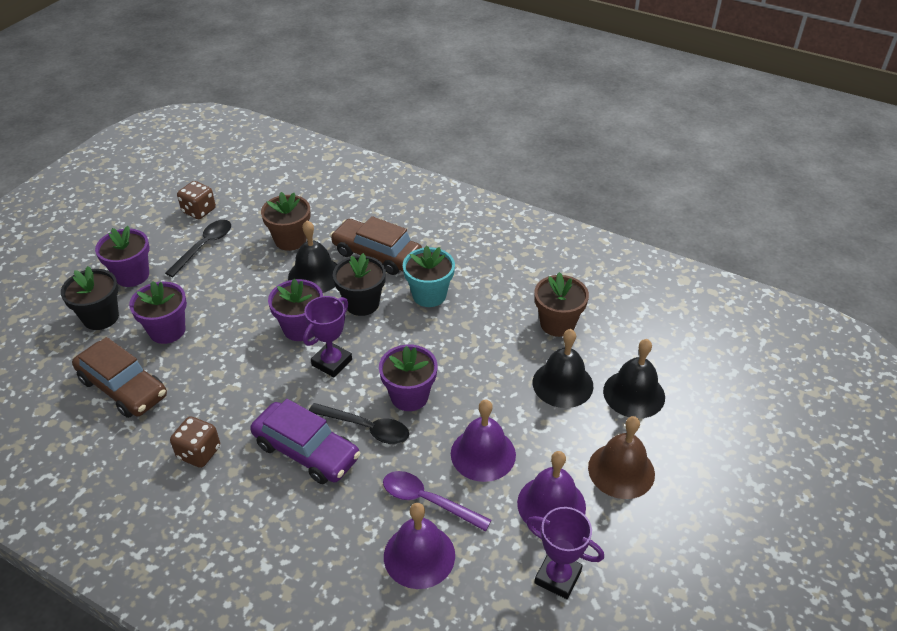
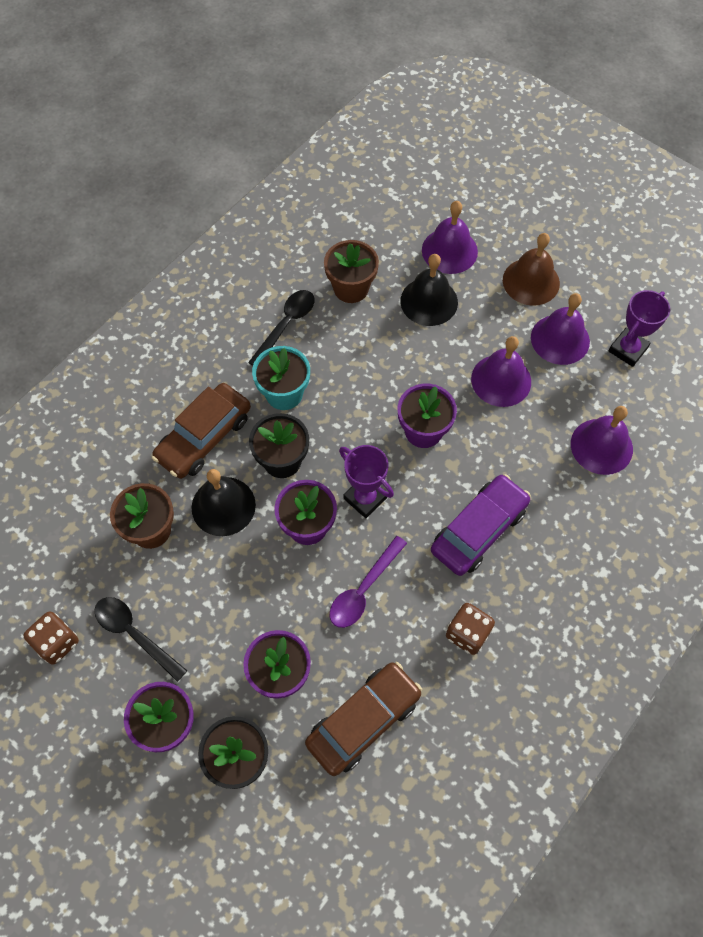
camera: 80 degrees left, 20 degrees up
black spoon [309,403,409,444] -> black spoon moved to [248,290,315,366]
purple spoon [383,471,492,531] -> purple spoon moved to [330,536,407,628]
black bell [603,339,665,418] -> purple bell [422,201,478,274]

